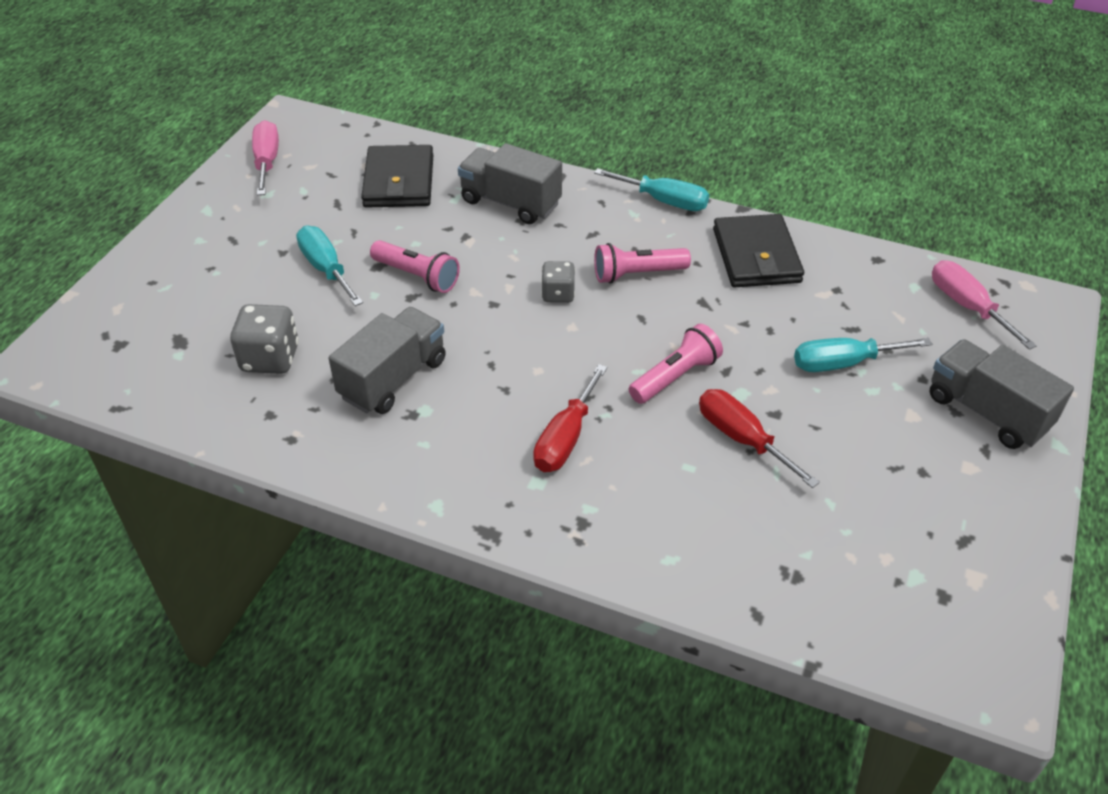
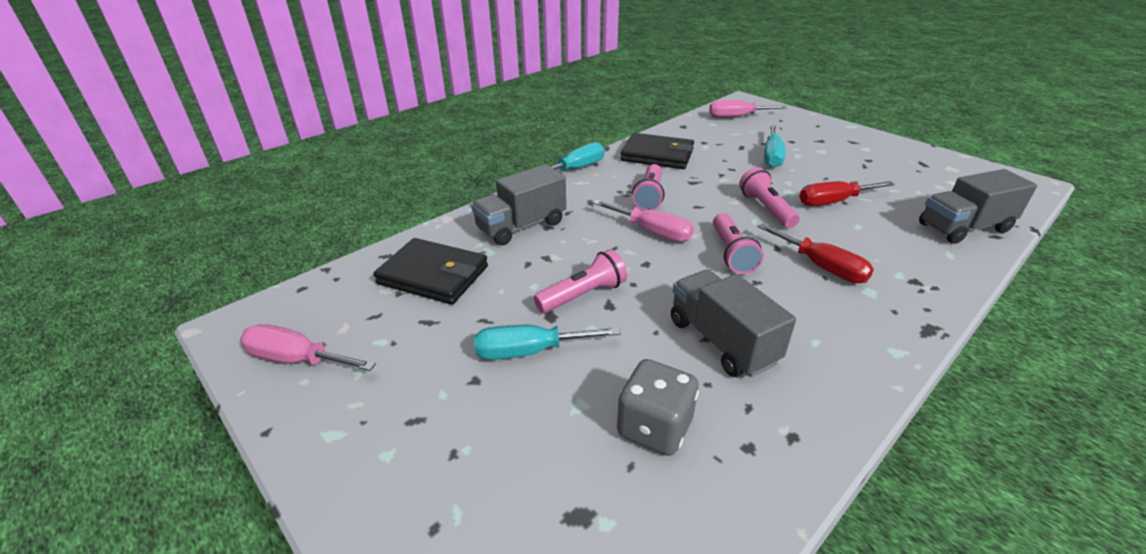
camera: 65 degrees left, 10 degrees down
grey dice [541,261,575,303] -> pink screwdriver [593,200,694,242]
grey truck [929,339,1074,449] -> grey truck moved to [919,169,1037,244]
none -> pink flashlight [713,213,764,274]

